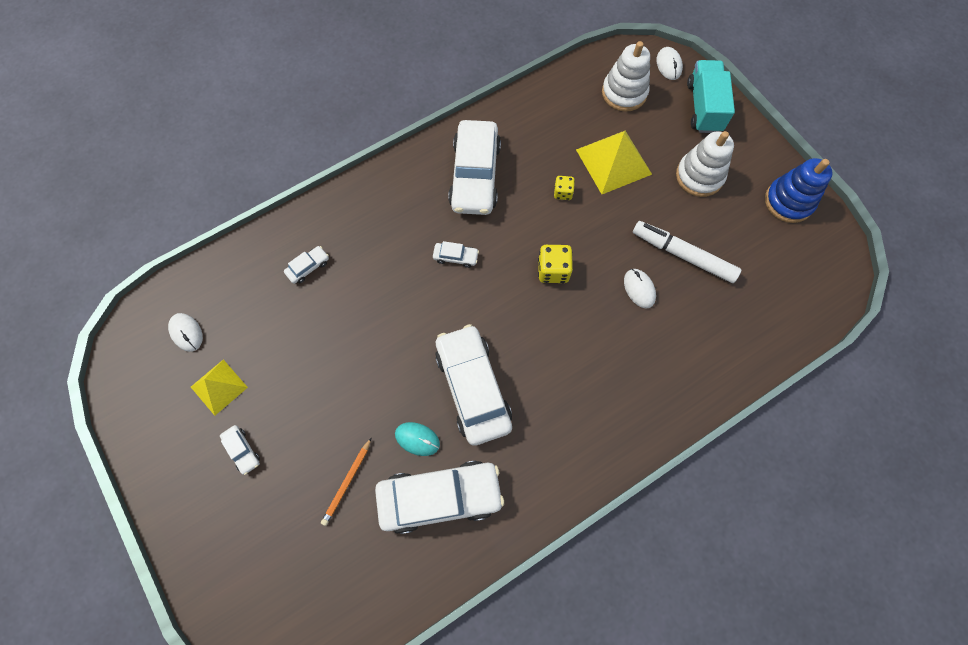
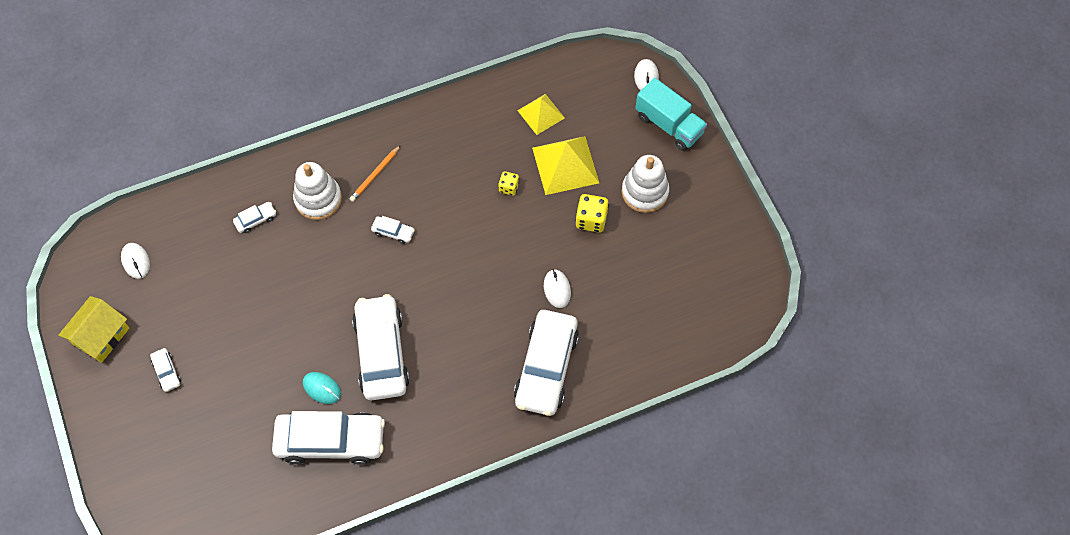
camera: 10 degrees right, 5 degrees down
yellow pyramid [191,359,248,416] -> yellow pyramid moved to [517,94,565,135]
orange pencil [321,437,372,526] -> orange pencil moved to [350,145,401,202]
white car [448,120,501,215] -> white car moved to [514,310,579,416]
yellow dice [538,245,573,283] -> yellow dice moved to [575,194,609,233]
white stacking toy [602,41,650,112] -> white stacking toy moved to [293,162,342,220]
white marker [633,221,741,283] -> none
turquoise truck [687,60,735,133] -> turquoise truck turned 120 degrees clockwise [635,78,707,151]
blue stacking toy [765,158,833,223] -> none
none -> yellow house [58,296,129,363]

